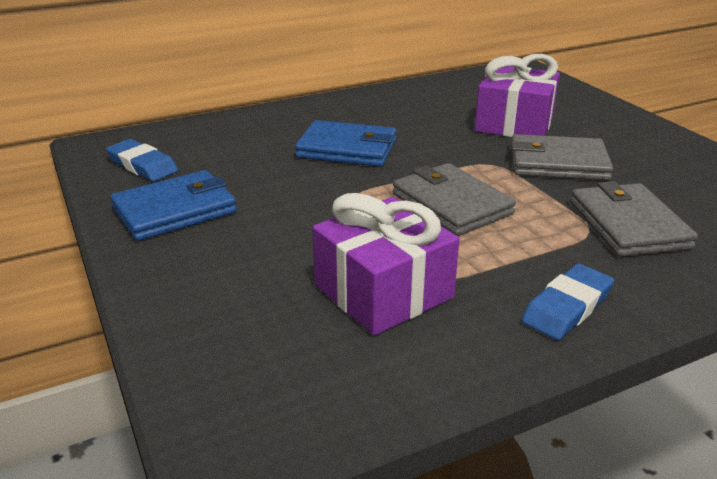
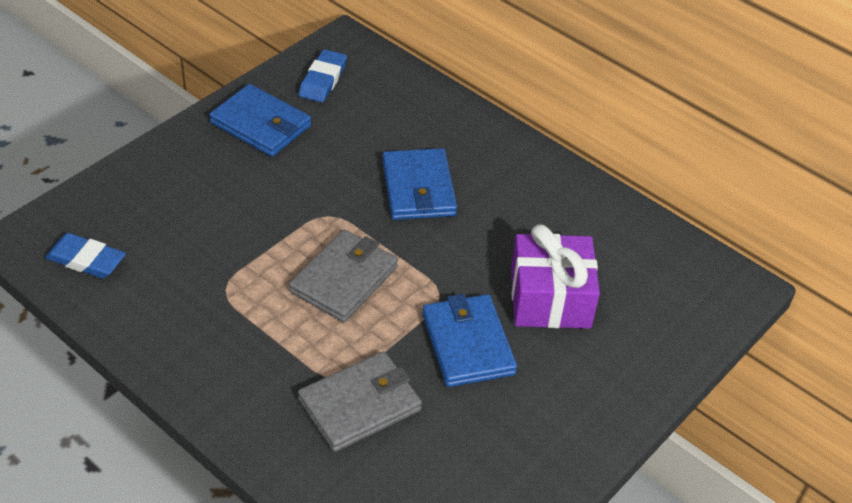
camera: 65 degrees right, 15 degrees up
purple gift [312,193,459,335] -> none
grey wallet [511,134,613,180] -> blue wallet [422,294,517,387]
blue eraser [521,264,614,340] -> blue eraser moved to [45,233,126,278]

